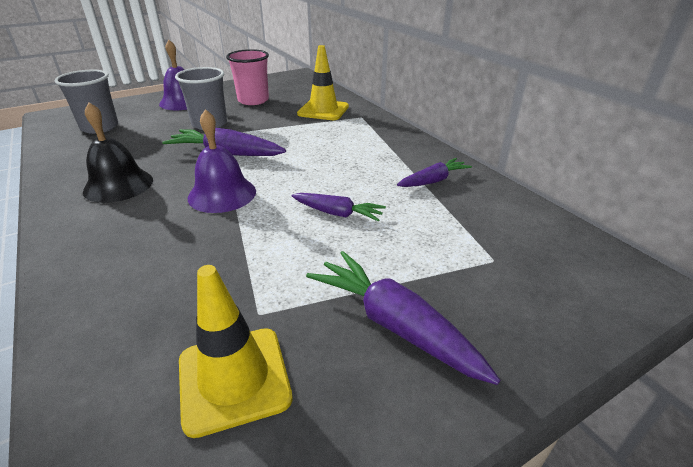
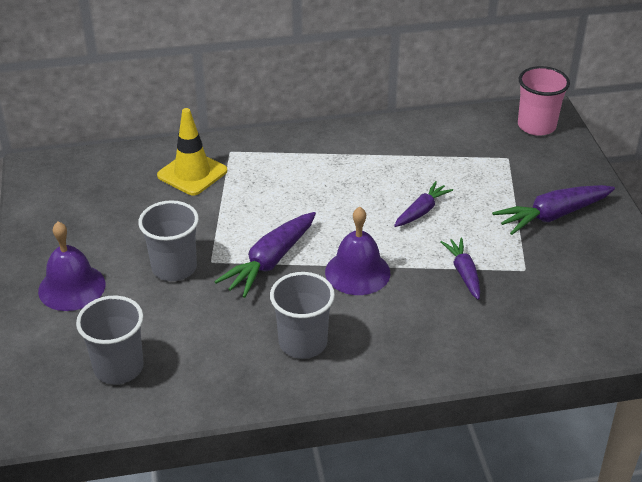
camera: 70 degrees left, 5 degrees up
black bell [83,103,153,203] -> grey cup [270,272,335,359]
yellow traffic cone [179,265,293,438] -> none
pink cup [226,49,269,105] -> pink cup moved to [518,66,570,136]
purple carrot [397,158,472,187] -> purple carrot moved to [440,238,480,300]

